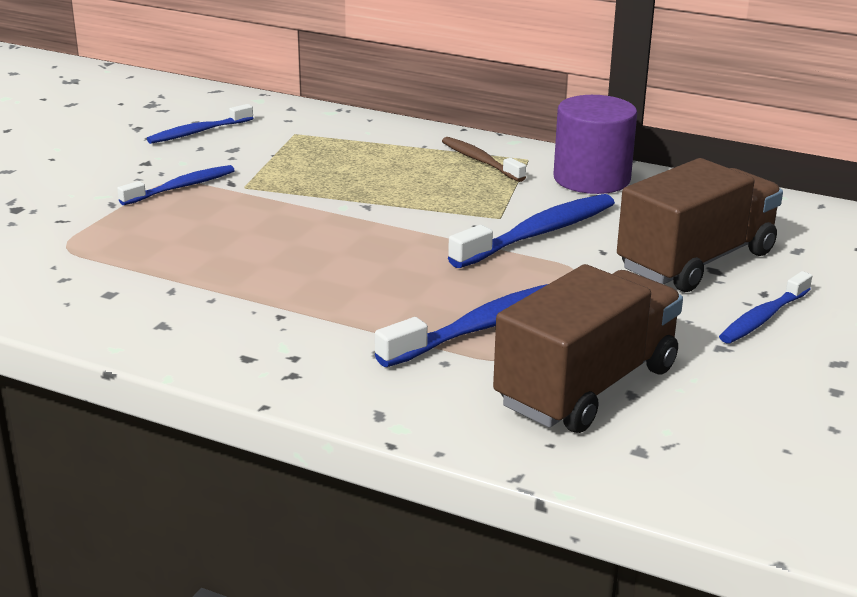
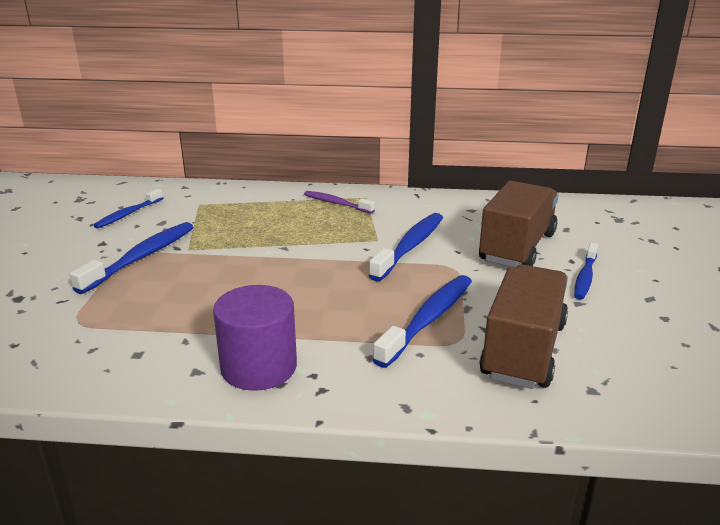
camera: 20 degrees left, 0 degrees up
blue toothbrush [117,165,235,205] -> blue toothbrush [70,222,194,294], size x1.60
brown toothbrush [442,137,526,182] -> purple toothbrush [304,191,375,214]
purple cylinder [554,95,637,194] -> purple cylinder moved to [213,285,297,391]

